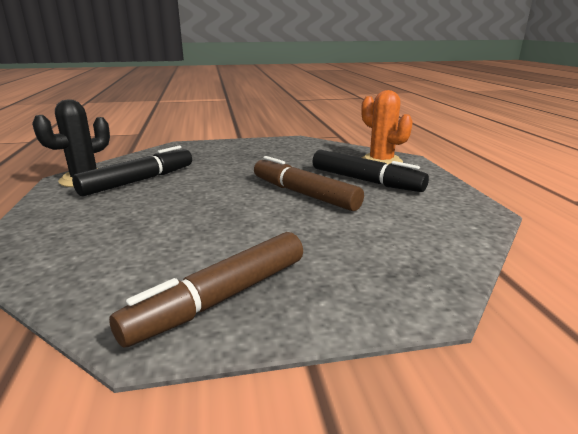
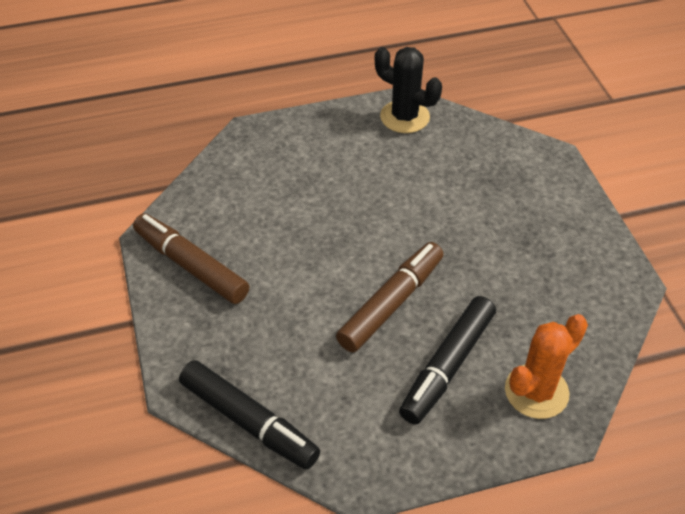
camera: 85 degrees right, 25 degrees up
black marker [72,146,192,196] -> black marker moved to [179,360,320,470]

